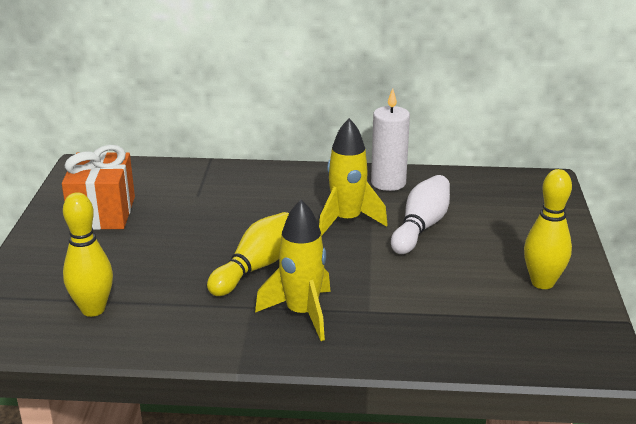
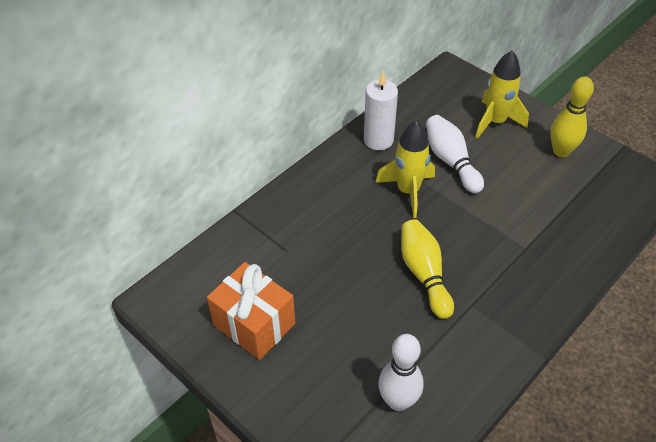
camera: 50 degrees left, 20 degrees up
yellow bowling pin [63,192,113,317] -> white bowling pin [378,334,424,411]
yellow rocket [255,200,331,341] -> yellow rocket moved to [475,51,529,139]

